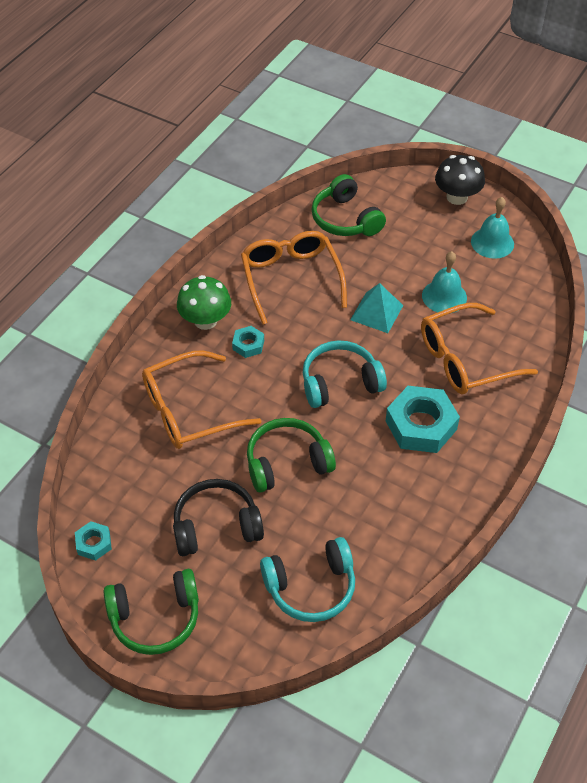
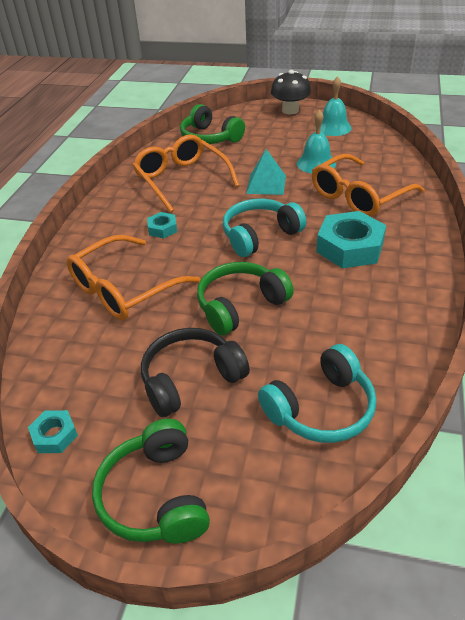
camera: 15 degrees left, 10 degrees down
green headphones [104,569,199,655] -> green headphones turned 105 degrees clockwise [92,419,210,544]
green mushroom [177,275,231,330] -> none

